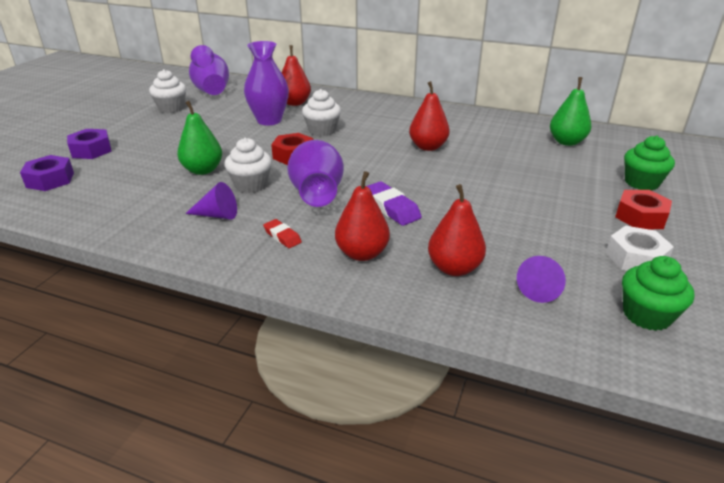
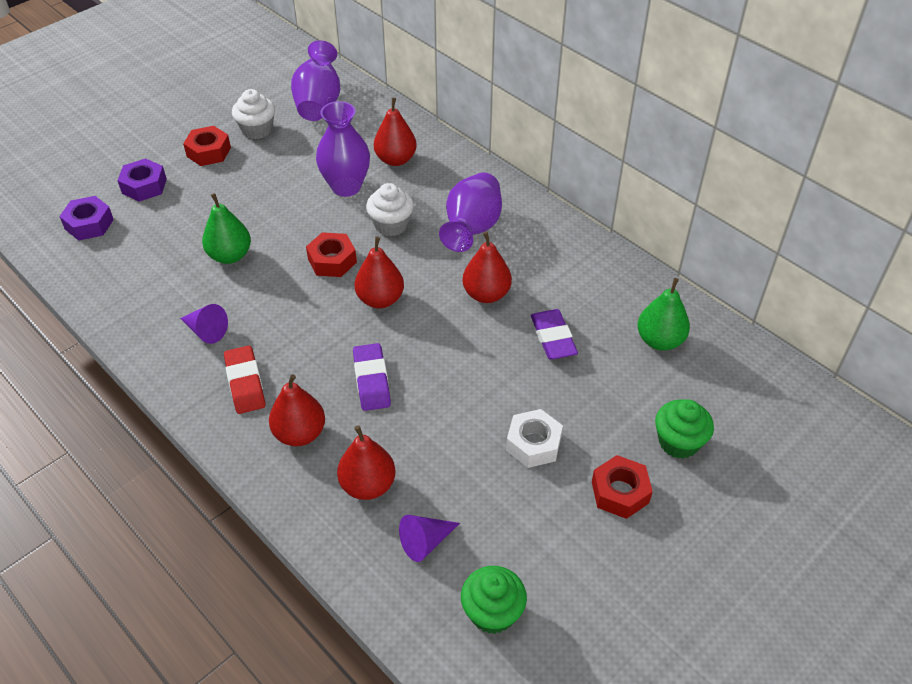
camera: 25 degrees right, 15 degrees up
white cupcake [224,138,272,193] -> none
red eraser [263,219,302,248] -> red eraser [224,346,265,414], size x1.67
purple vase [287,140,344,207] -> purple vase moved to [439,173,502,252]
white nut [606,226,674,271] -> white nut moved to [506,409,563,468]
none -> red nut [183,126,231,166]
none -> red pear [354,237,404,308]
none -> purple eraser [531,309,578,360]

